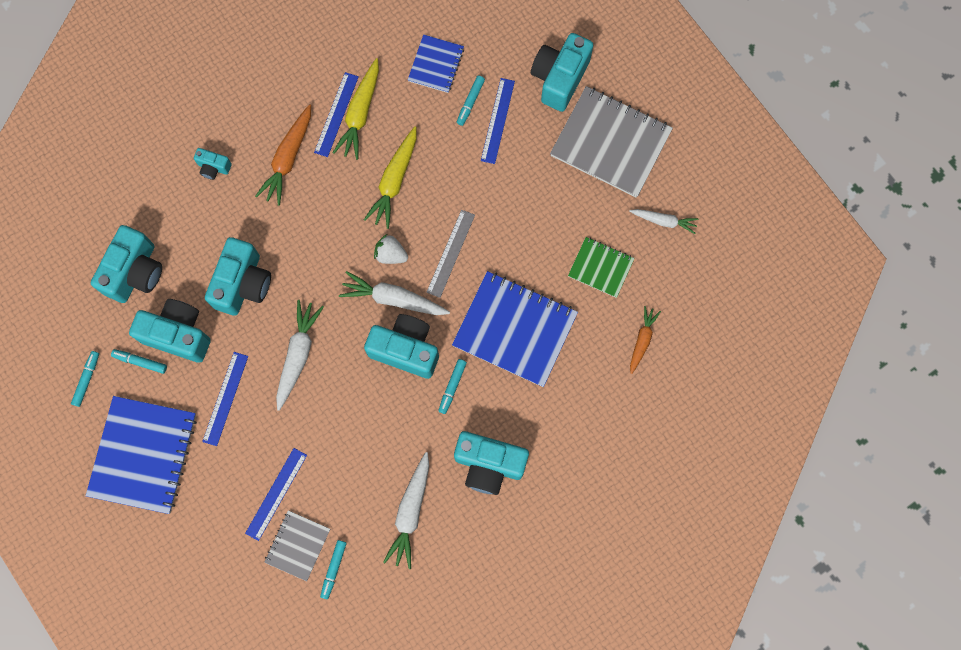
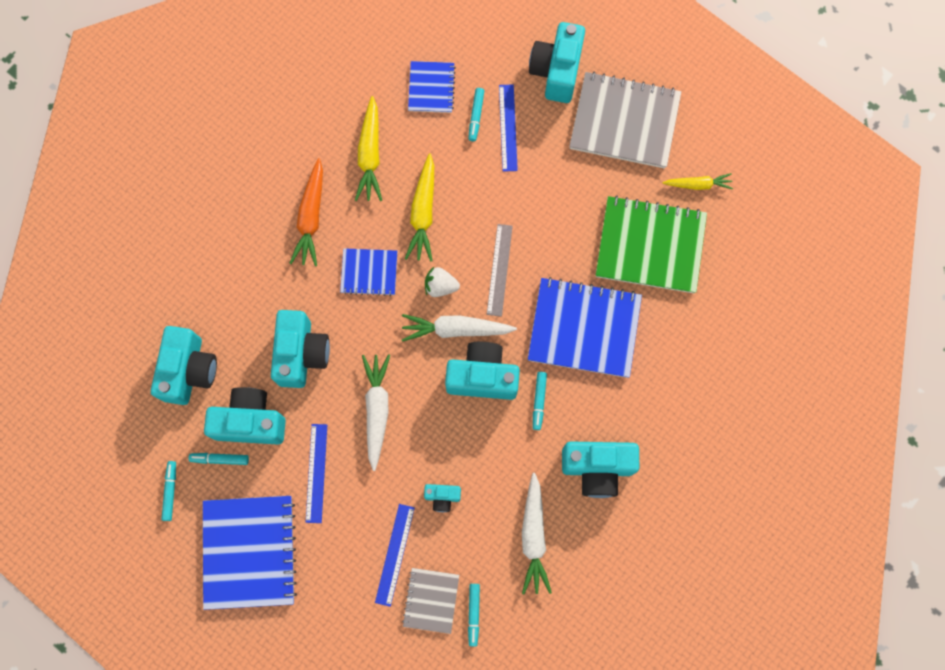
camera: 15 degrees left, 0 degrees up
turquoise camera [194,148,232,180] -> turquoise camera moved to [424,484,461,512]
blue ruler [314,72,359,157] -> none
green notebook [568,237,635,298] -> green notebook [596,196,707,293], size x1.86
white carrot [629,209,699,234] -> yellow carrot [662,173,733,190]
orange carrot [630,306,661,374] -> none
none -> blue notebook [340,248,397,296]

